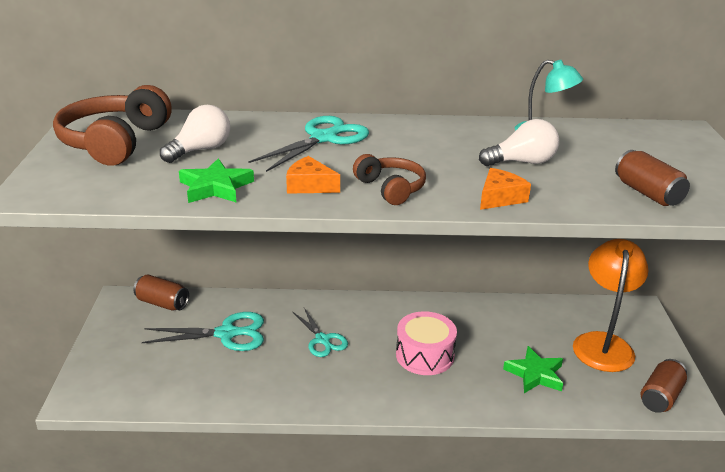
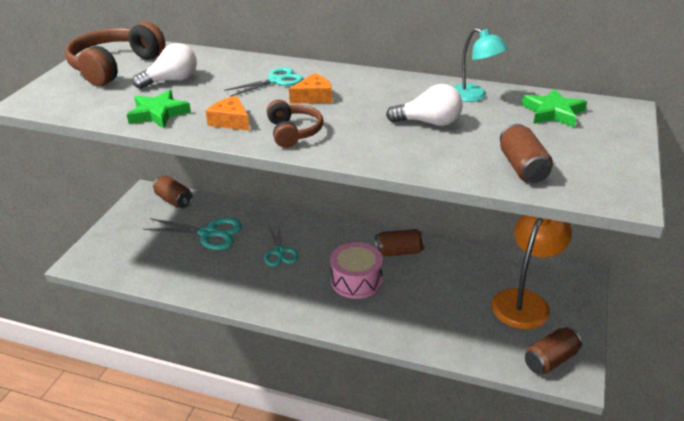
camera: 20 degrees right, 5 degrees up
turquoise scissors [248,116,369,172] -> turquoise scissors [224,67,303,97], size x0.67
orange cheese [480,168,531,210] -> orange cheese moved to [289,73,332,104]
green star [503,346,563,393] -> green star moved to [522,88,587,127]
none -> brown can [375,229,425,256]

